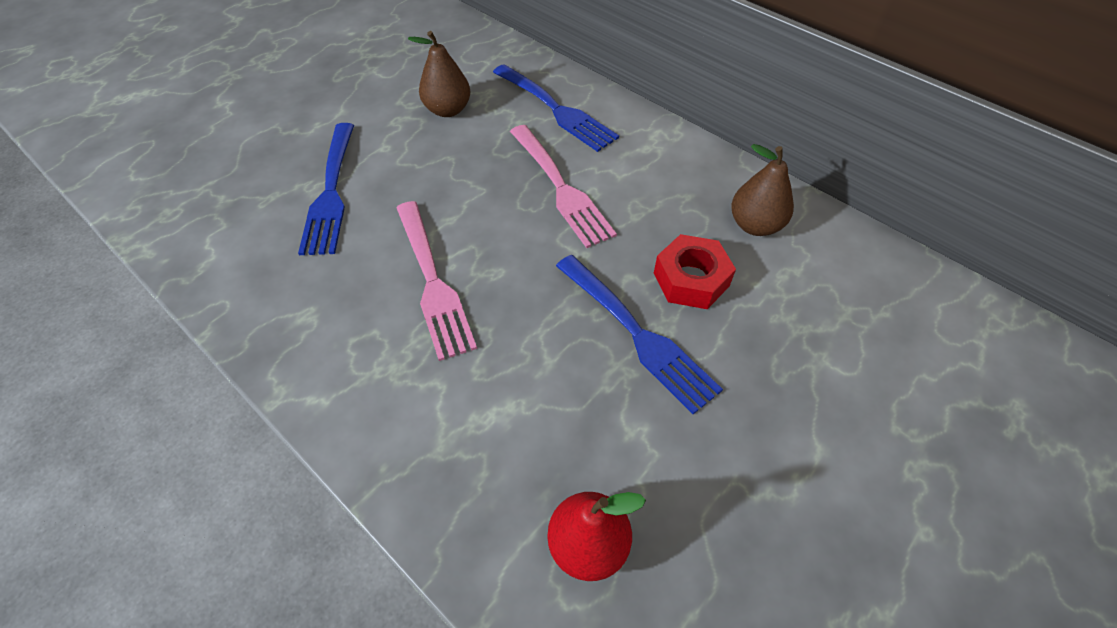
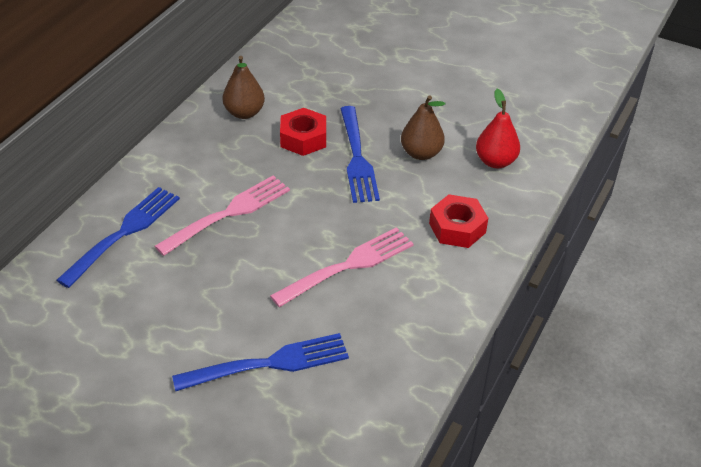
camera: 105 degrees left, 10 degrees down
brown pear [408,31,470,117] -> brown pear moved to [401,95,445,160]
blue fork [556,255,723,414] -> blue fork turned 135 degrees clockwise [340,106,380,203]
none -> red nut [429,194,488,248]

